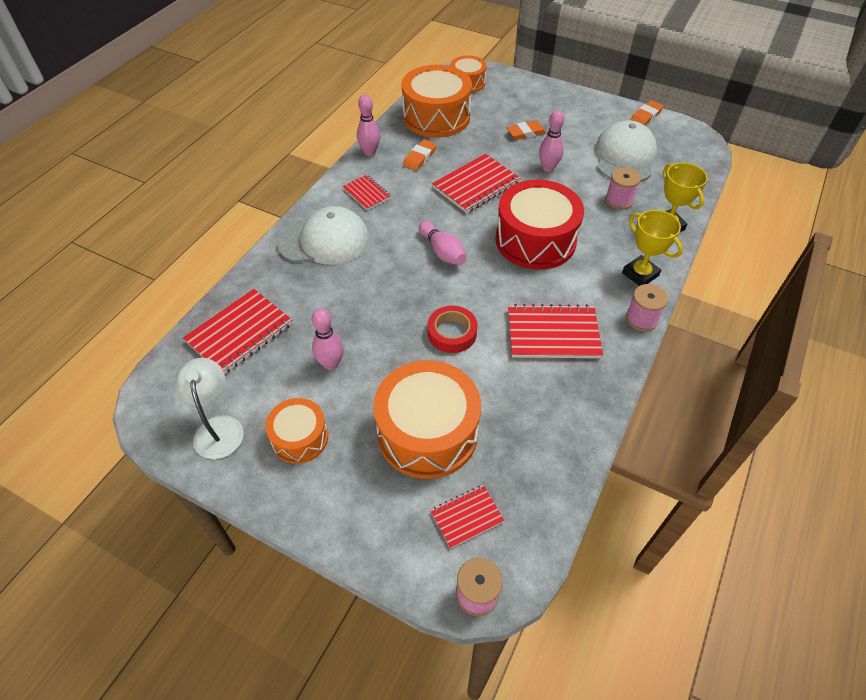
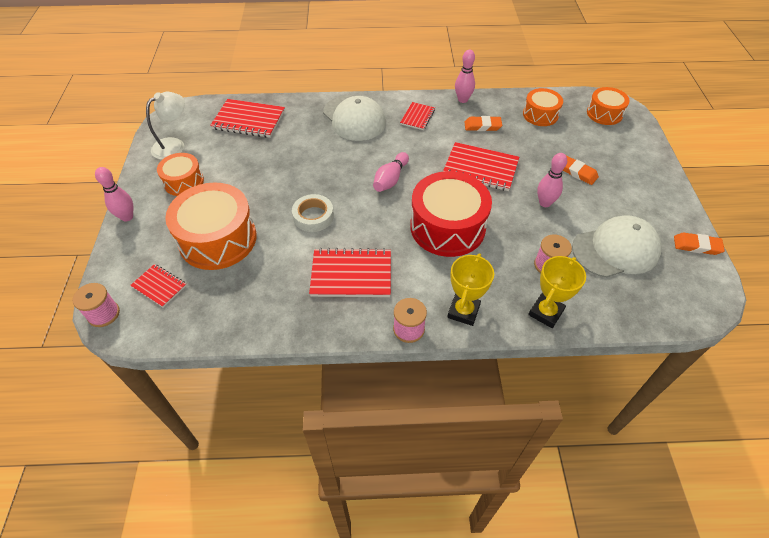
camera: 60 degrees right, 0 degrees up
pink bowling pin [312,308,344,370] -> pink bowling pin moved to [95,167,133,222]
orange drum [402,65,472,138] -> orange drum [523,88,563,126], size x0.56
red tape [427,306,478,353] -> white tape [292,194,334,232]
red notebook [508,304,603,358] -> red notebook turned 60 degrees counterclockwise [309,248,391,297]

